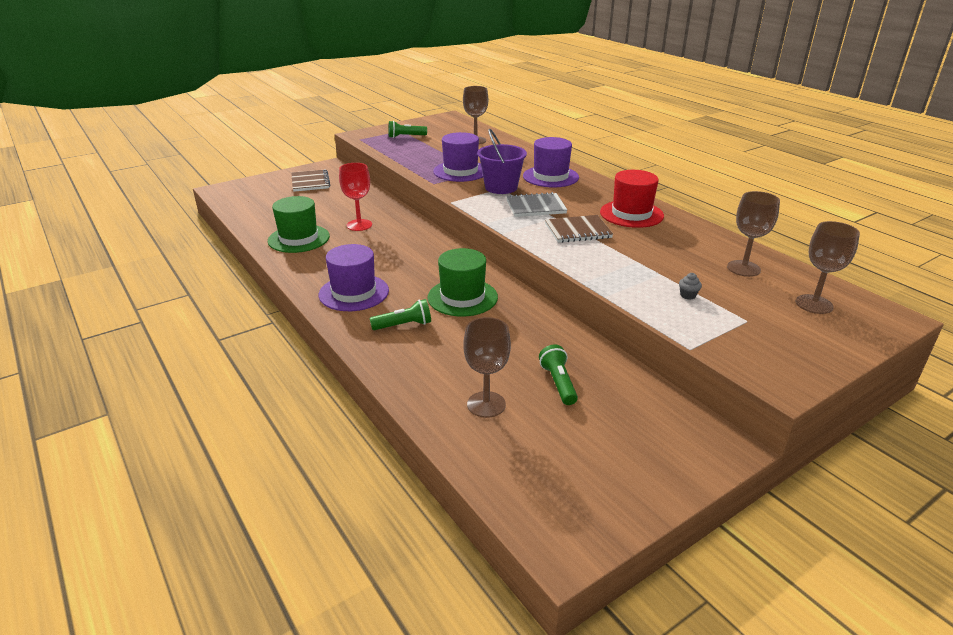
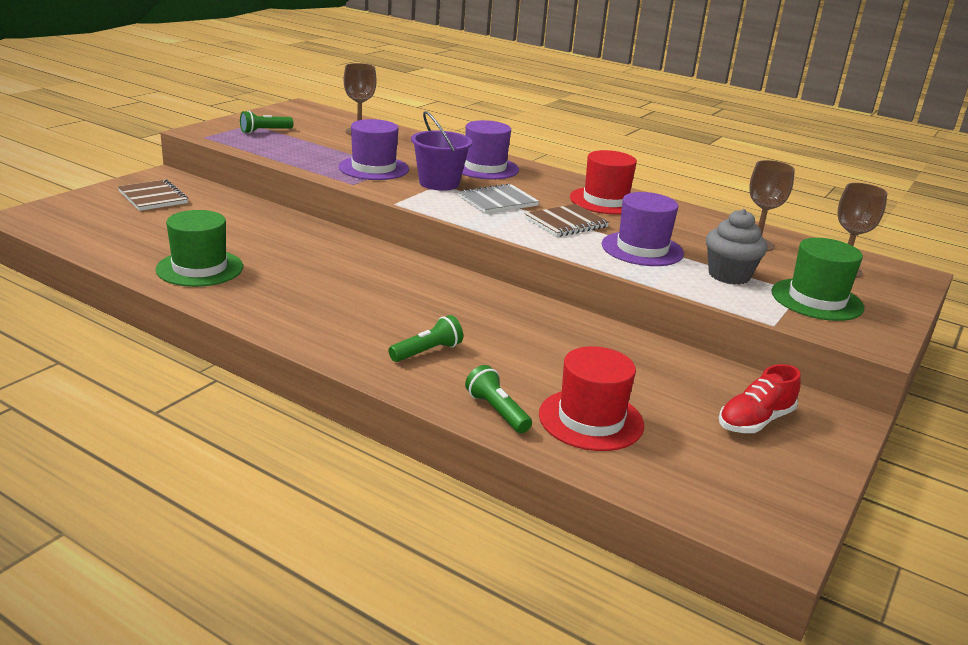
camera: 25 degrees left, 5 degrees down
purple hat [319,244,389,311] -> purple hat moved to [602,192,684,266]
red goblet [339,163,372,231] -> none
green hat [427,248,498,317] -> green hat moved to [772,238,864,321]
brown goblet [463,317,511,418] -> red hat [539,346,644,451]
green flashlight [539,344,578,405] -> green flashlight moved to [465,365,532,433]
grey cupcake [679,273,702,300] -> grey cupcake [706,209,768,285], size x2.47
none -> red shoe [719,364,801,433]

